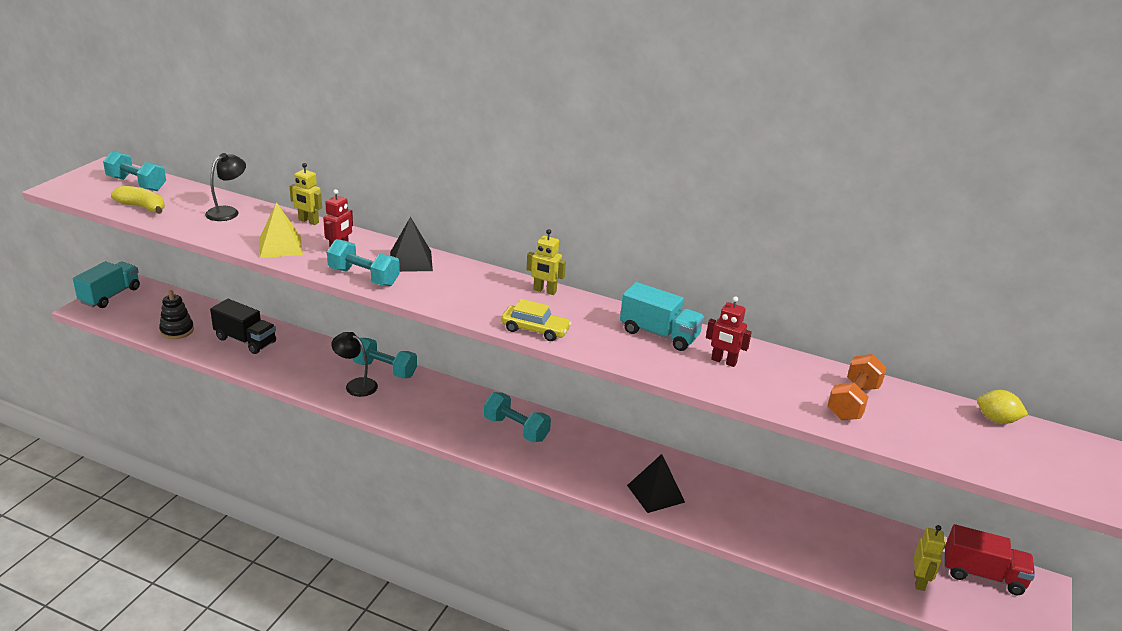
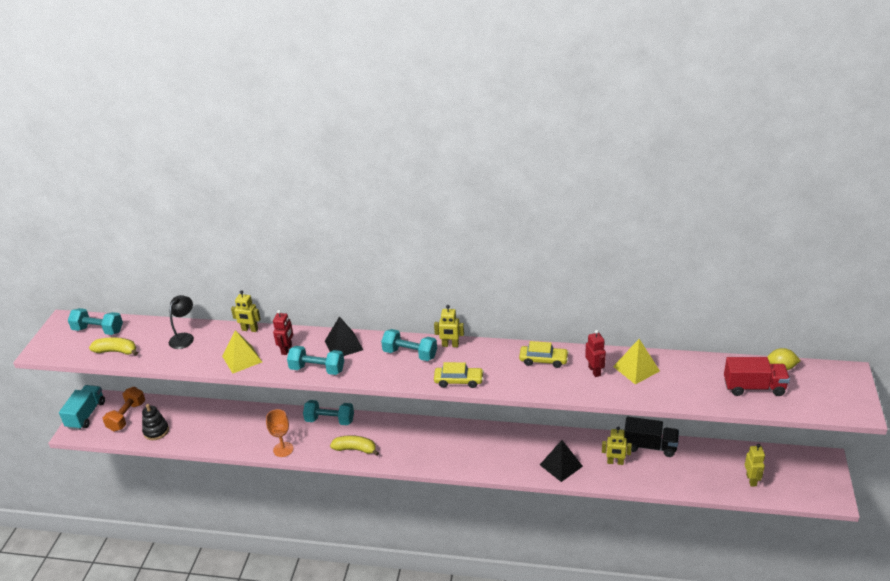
camera: 10 degrees left, 5 degrees up
black truck [210,299,276,354] -> black truck moved to [624,417,679,457]
black lamp [331,332,378,397] -> none
turquoise dumbbell [484,392,551,442] -> turquoise dumbbell moved to [381,329,437,361]
turquoise truck [620,282,705,351] -> yellow car [519,341,569,368]
red robot [706,296,752,367] -> red robot turned 120 degrees counterclockwise [585,330,606,377]
orange dumbbell [827,354,887,420] -> orange dumbbell moved to [103,387,145,432]
red truck [944,524,1035,595] -> red truck moved to [724,357,790,396]
none -> orange goblet [266,409,294,457]
none -> yellow banana [330,435,379,456]
none -> yellow robot [602,426,632,465]
none -> yellow pyramid [613,339,660,384]

